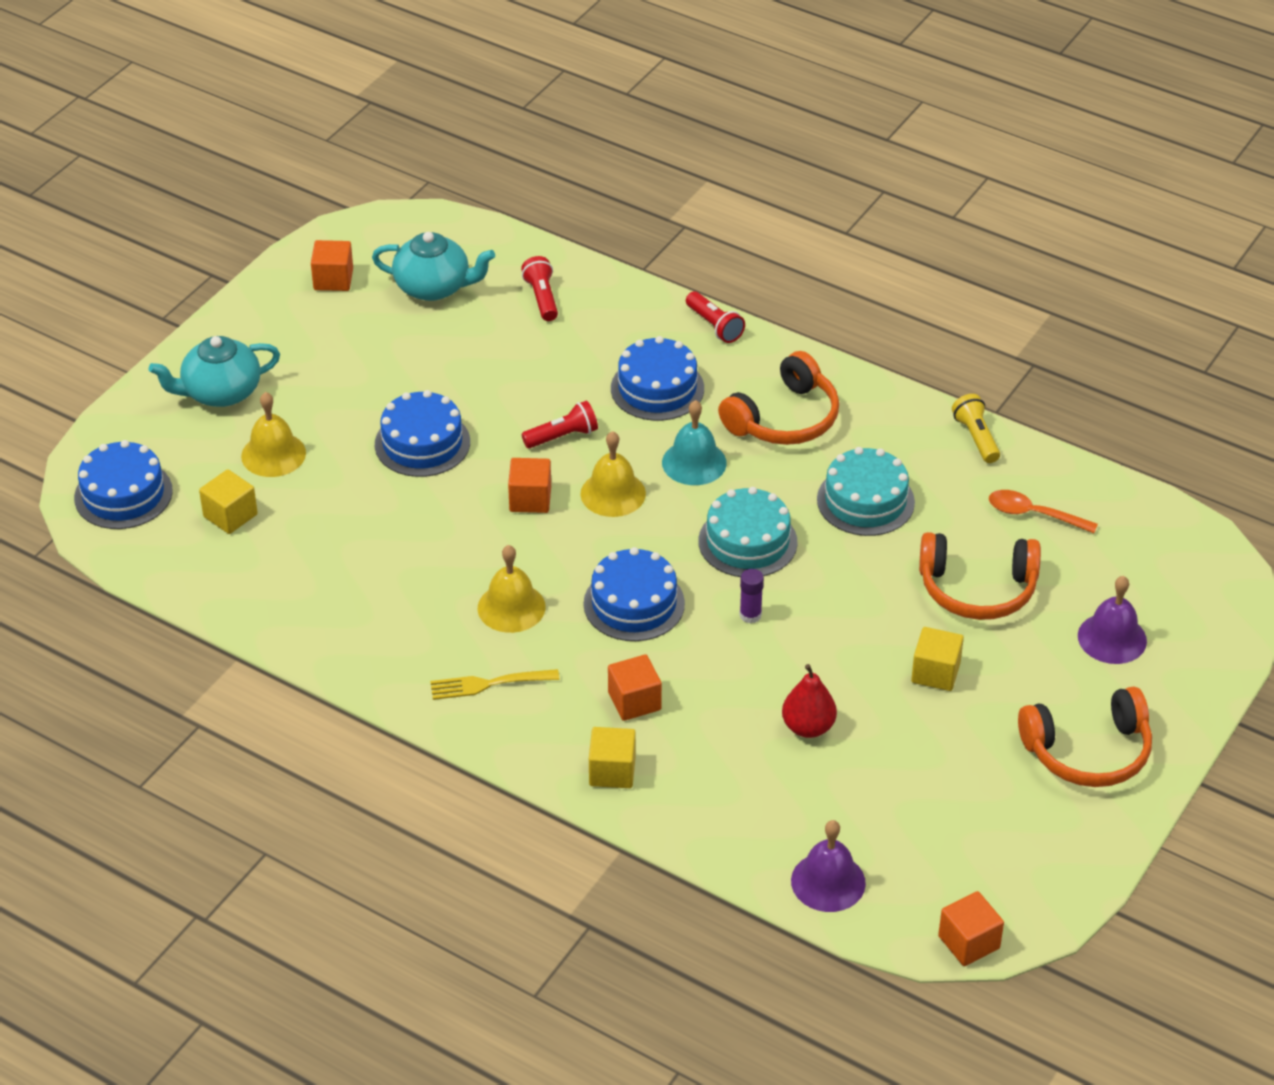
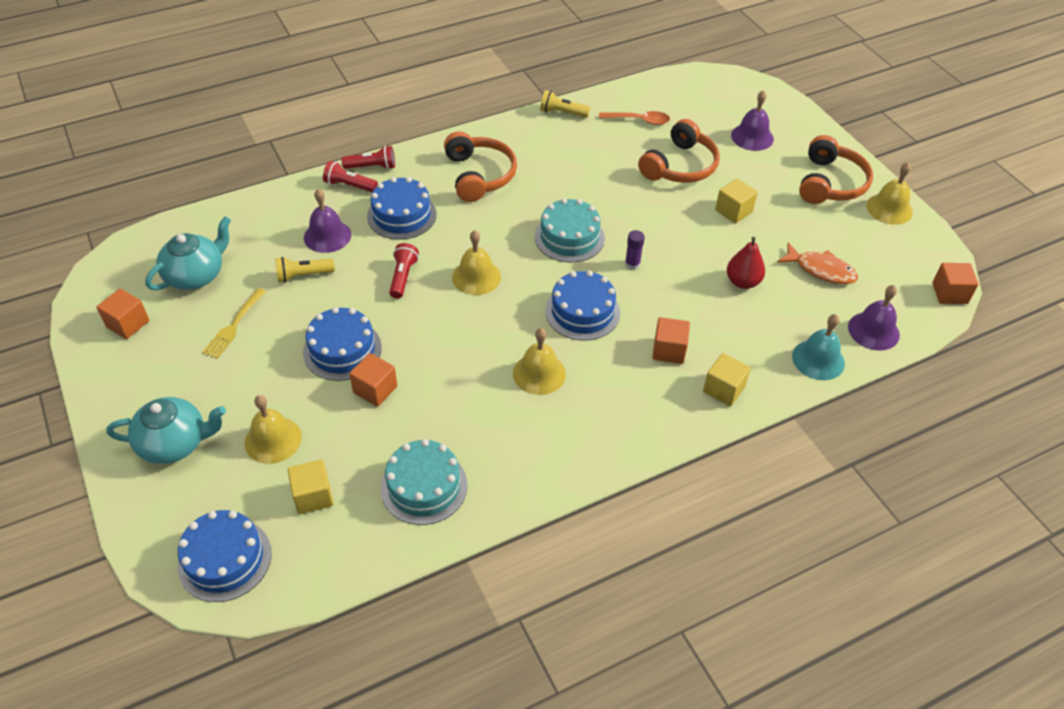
camera: 60 degrees left, 5 degrees up
turquoise teapot [149,336,280,407] -> turquoise teapot turned 105 degrees counterclockwise [106,397,226,464]
yellow fork [430,669,560,700] -> yellow fork moved to [202,288,266,359]
orange cube [508,458,551,513] -> orange cube moved to [349,353,397,407]
red flashlight [521,256,558,321] -> red flashlight moved to [323,161,378,192]
turquoise bell [662,400,727,485] -> turquoise bell moved to [792,314,845,380]
turquoise cake [817,447,915,536] -> turquoise cake moved to [381,439,467,525]
orange spoon [989,490,1098,533] -> orange spoon turned 135 degrees counterclockwise [599,111,670,125]
none -> yellow flashlight [275,257,335,283]
none -> purple bell [304,189,351,253]
none -> orange fish [777,243,858,284]
none -> yellow bell [866,162,913,225]

